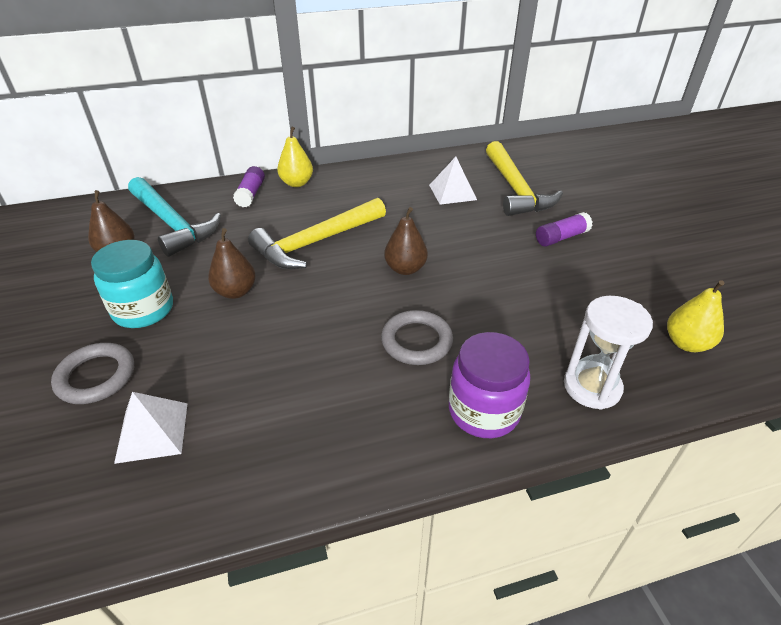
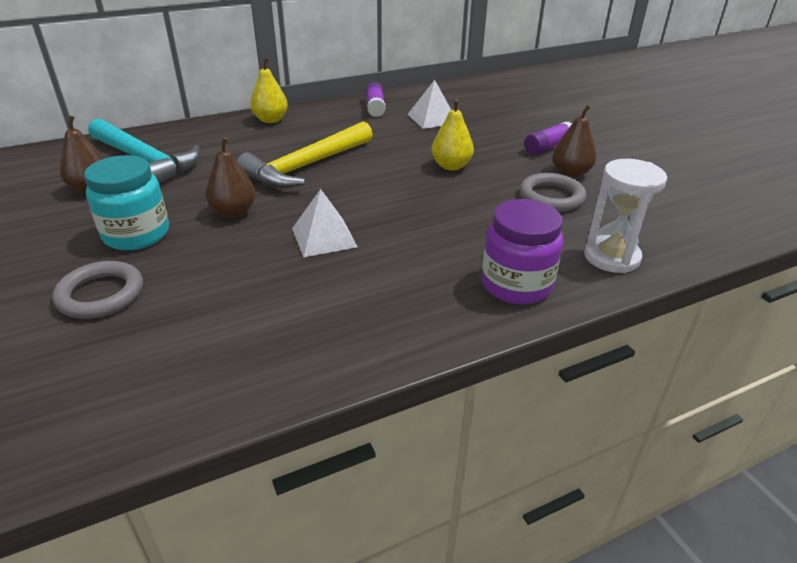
camera: 10 degrees left, 5 degrees down
white pyramid [114,392,188,464] -> white pyramid moved to [292,189,358,257]
purple glue stick [233,166,265,207] -> purple glue stick moved to [365,82,386,117]
grey ring [381,310,453,365] -> grey ring moved to [520,173,587,212]
brown pear [384,207,428,275] -> brown pear moved to [552,105,596,178]
yellow hammer [486,141,563,216] -> none
yellow pear [667,280,725,352] -> yellow pear moved to [432,99,474,171]

